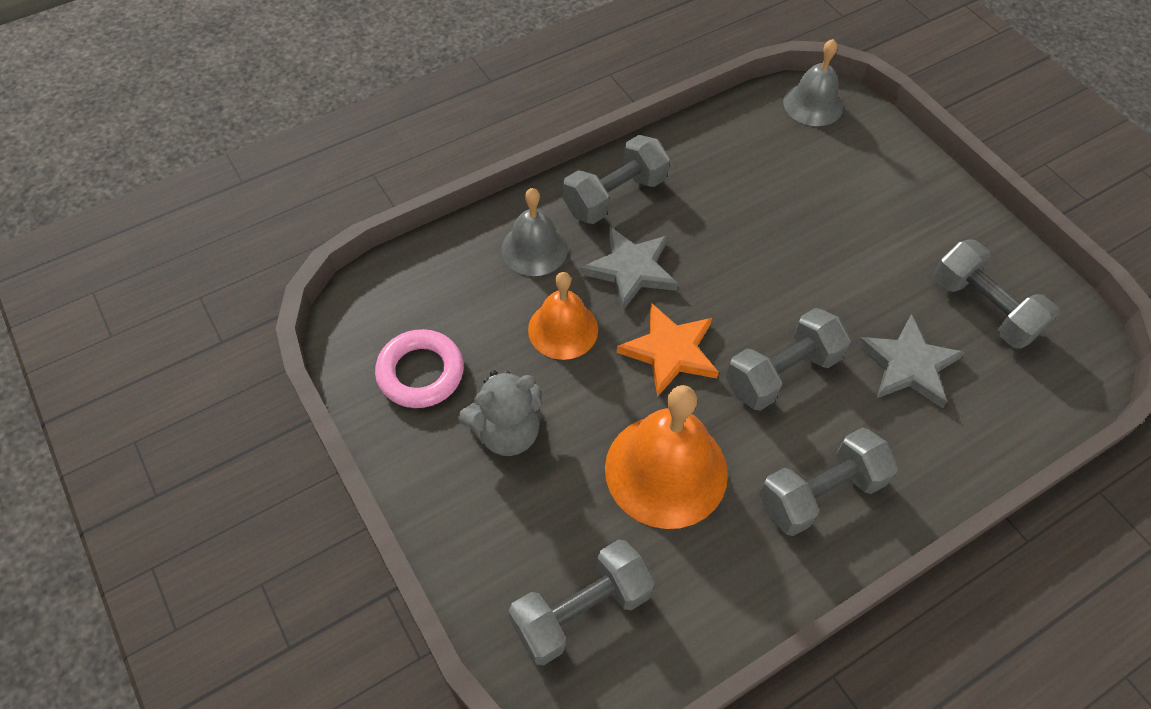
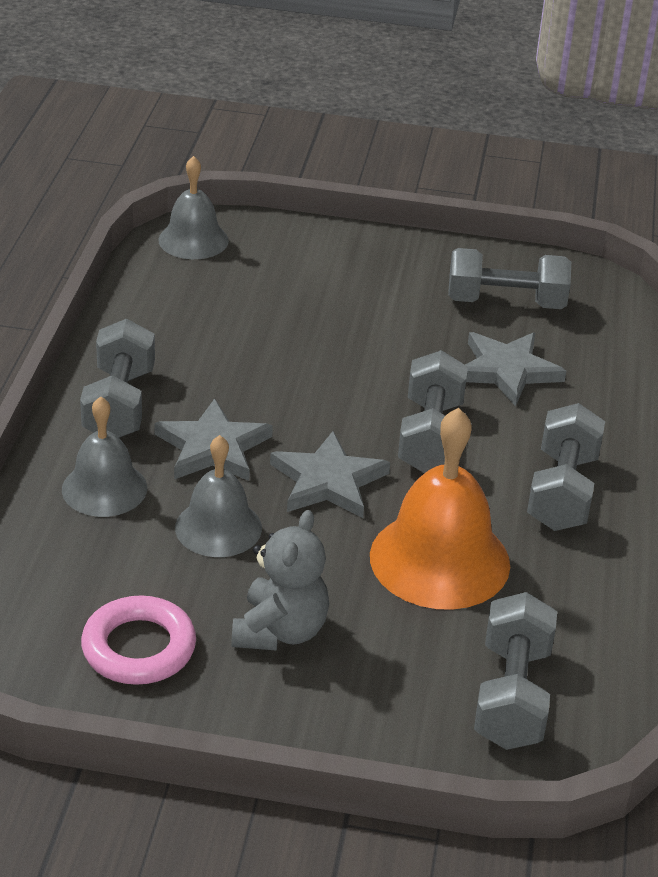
camera: 50 degrees left, 20 degrees down
orange bell [528,272,598,360] -> grey bell [175,435,262,557]
orange star [617,303,719,397] -> grey star [270,431,390,518]

